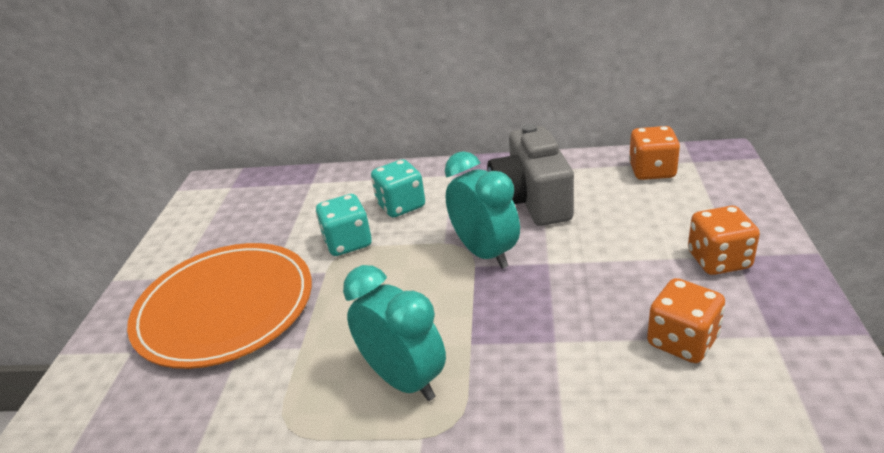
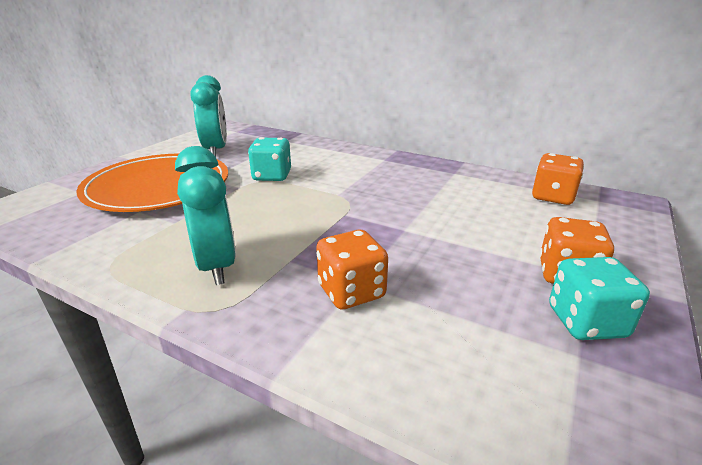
camera: 20 degrees right, 5 degrees down
turquoise dice [371,159,425,217] -> turquoise dice moved to [549,257,650,340]
turquoise clock [445,151,520,269] -> turquoise clock moved to [190,75,227,157]
grey camera [487,124,574,226] -> none
orange dice [647,278,725,363] -> orange dice moved to [316,230,388,310]

